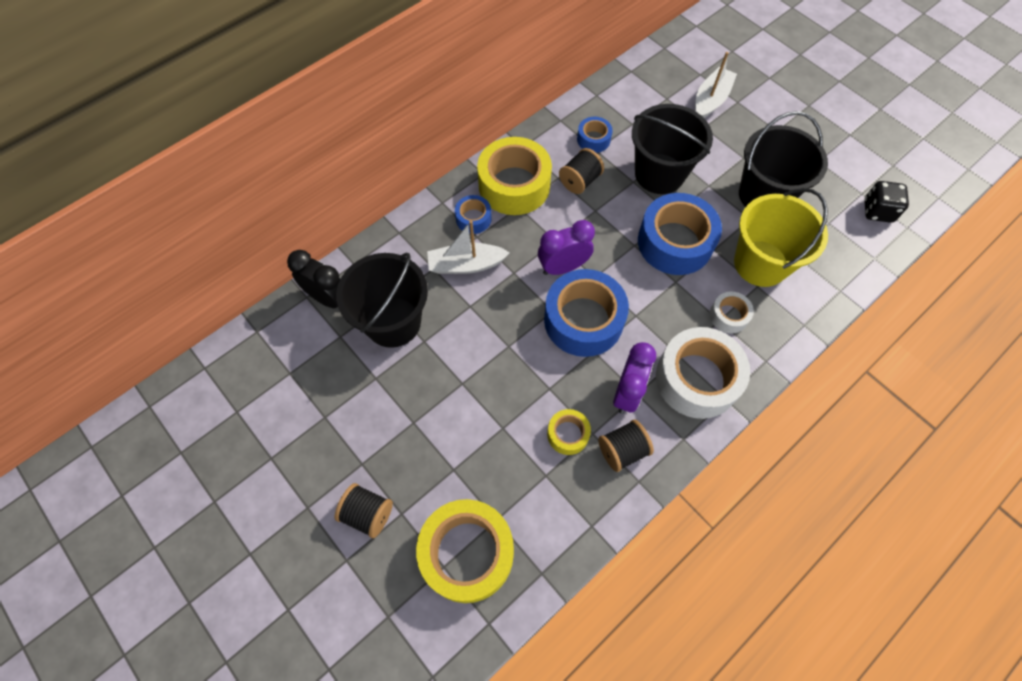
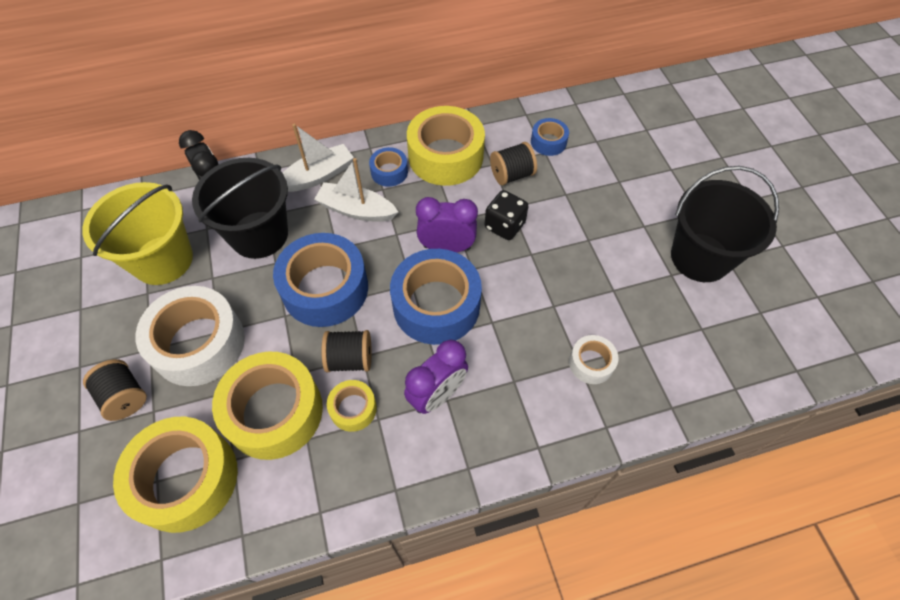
camera: 25 degrees right, 5 degrees down
black spool [598,420,654,472] -> black spool moved to [322,330,372,372]
black bucket [632,104,713,194] -> none
blue tape [638,193,722,275] -> blue tape moved to [273,233,368,327]
white tape [656,327,750,419] -> white tape moved to [135,286,245,386]
white boat [695,52,737,118] -> white boat moved to [283,124,354,192]
yellow bucket [734,188,828,287] -> yellow bucket moved to [82,182,193,285]
black dice [864,181,909,223] -> black dice moved to [485,190,529,240]
none -> yellow tape [212,352,323,460]

